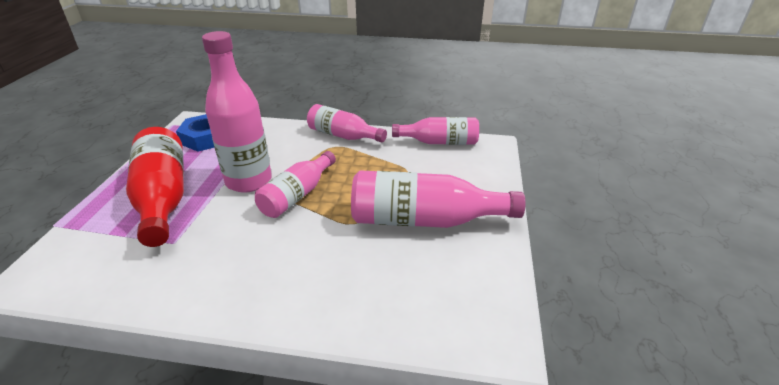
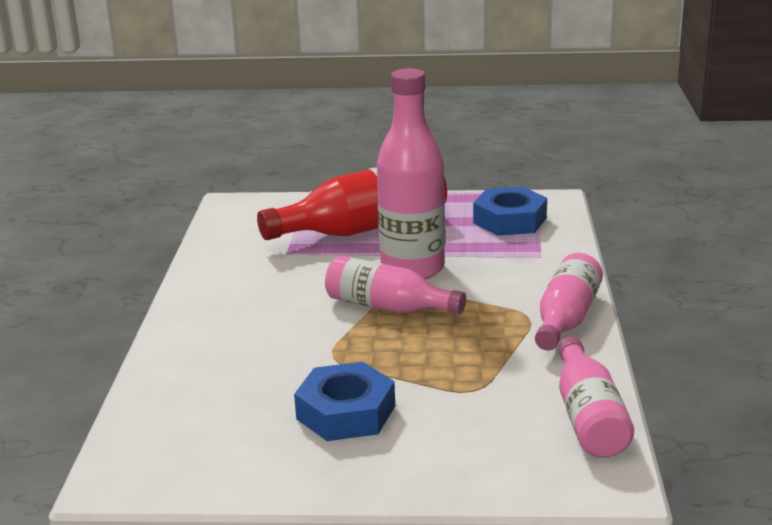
camera: 85 degrees right, 10 degrees down
pink bottle [351,170,526,228] -> blue nut [294,362,395,441]

